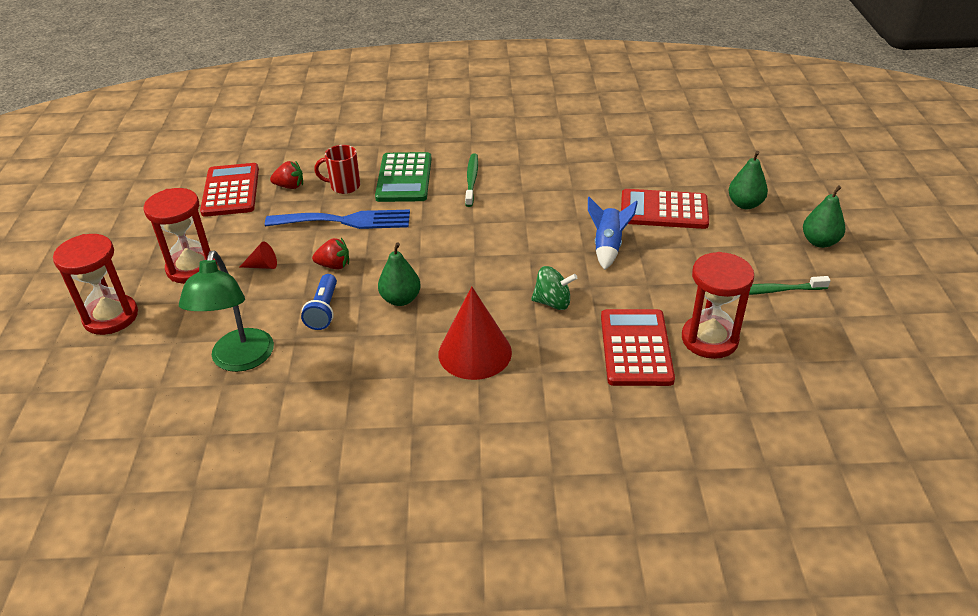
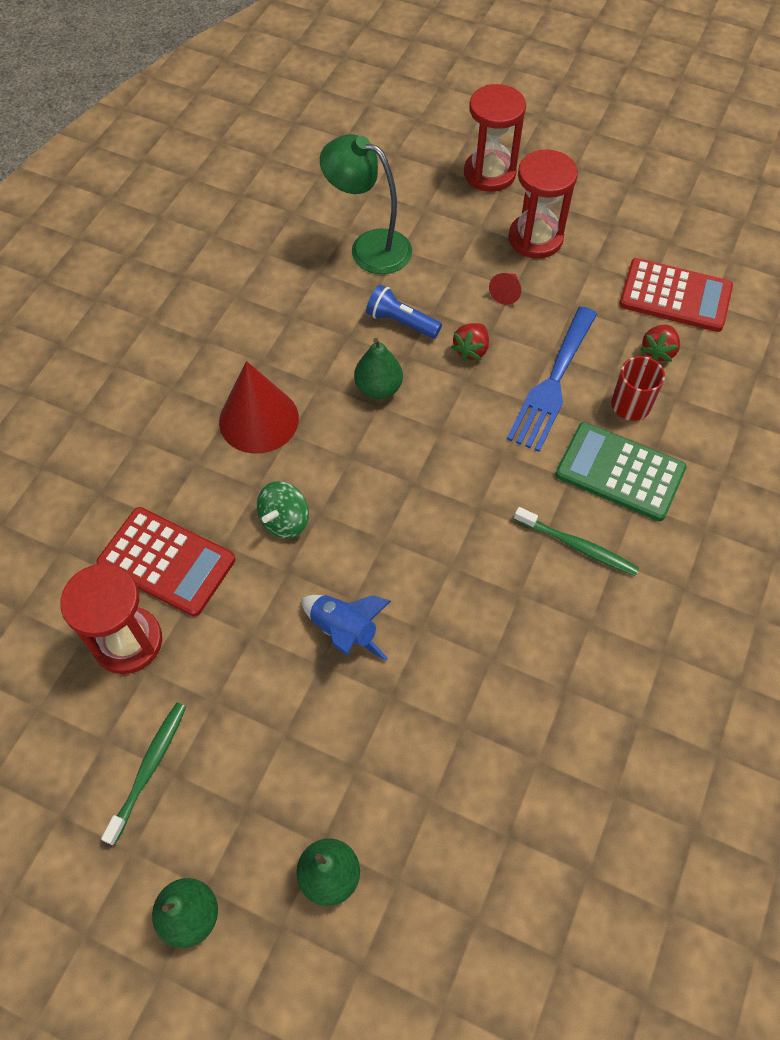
camera: 115 degrees right, 20 degrees up
red calculator [621,189,709,229] -> none

